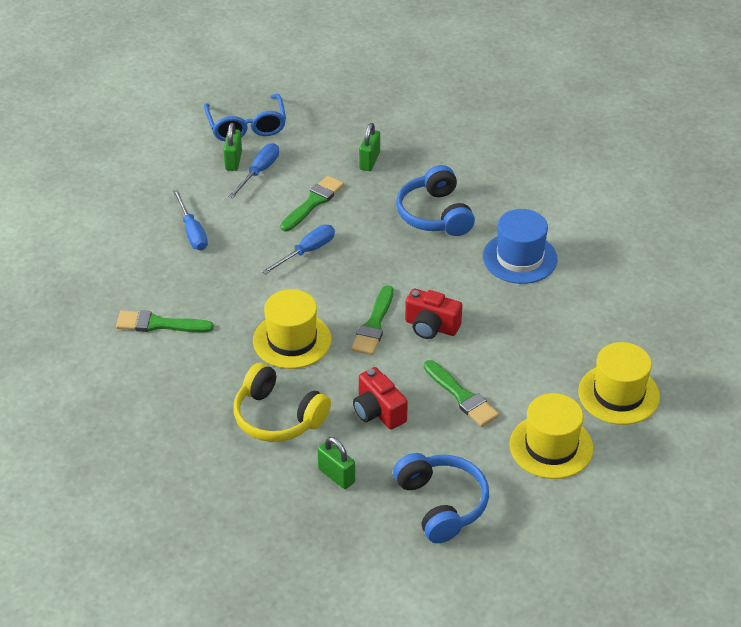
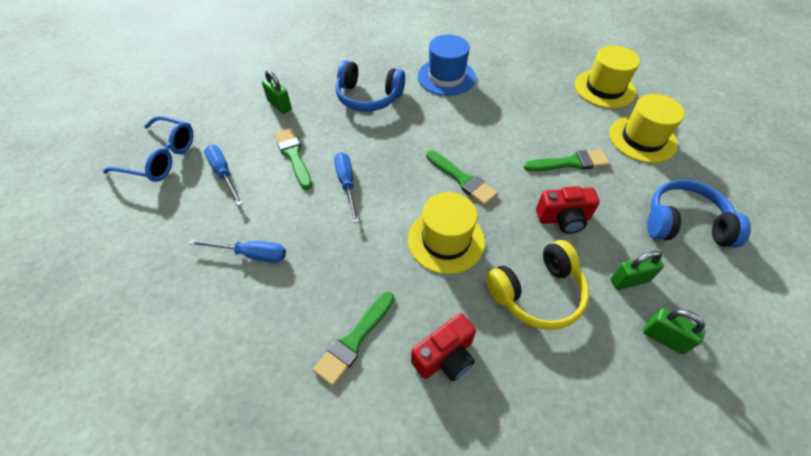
camera: 60 degrees left, 10 degrees up
green padlock [223,123,242,171] -> green padlock moved to [643,308,705,354]
red camera [405,289,462,339] -> red camera moved to [411,313,476,381]

